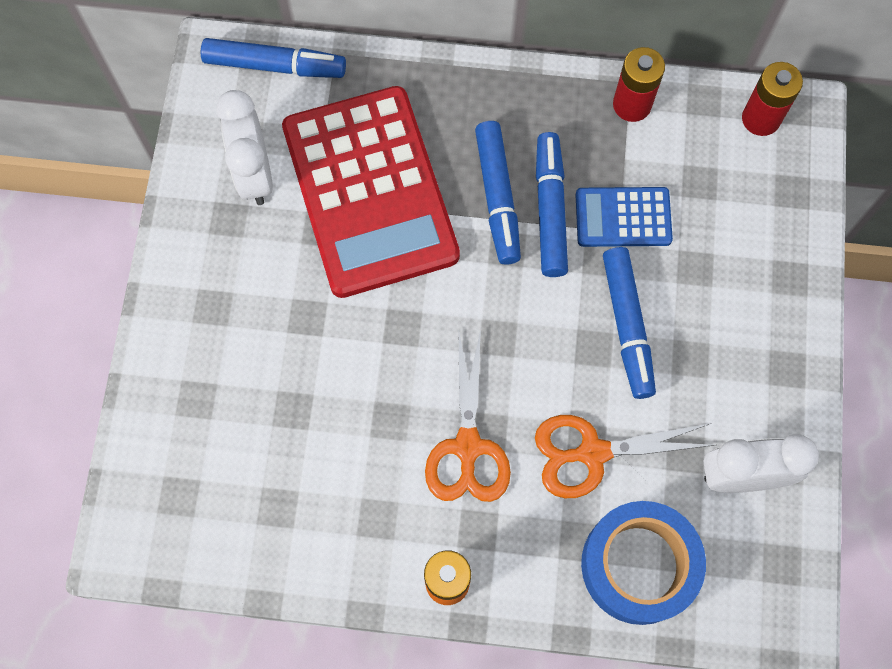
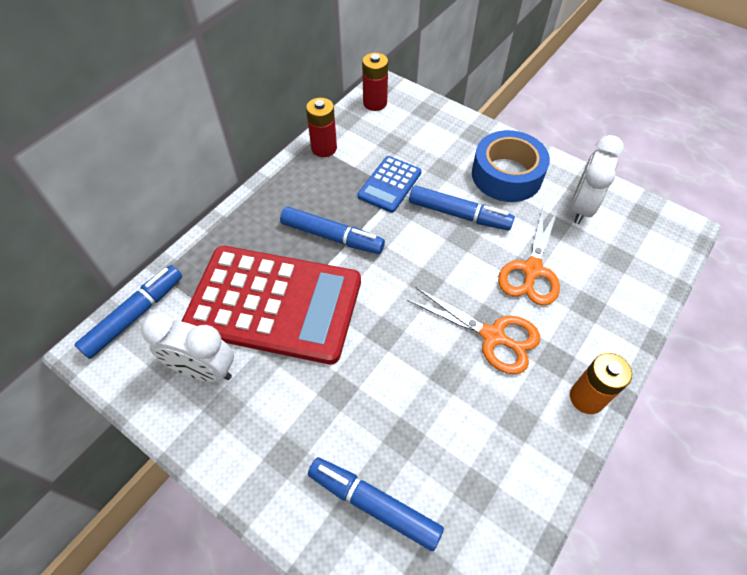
camera: 60 degrees left, 15 degrees down
blue marker [536,132,568,277] -> blue marker moved to [308,457,444,551]
blue tape [581,501,706,625] -> blue tape moved to [472,130,550,202]

